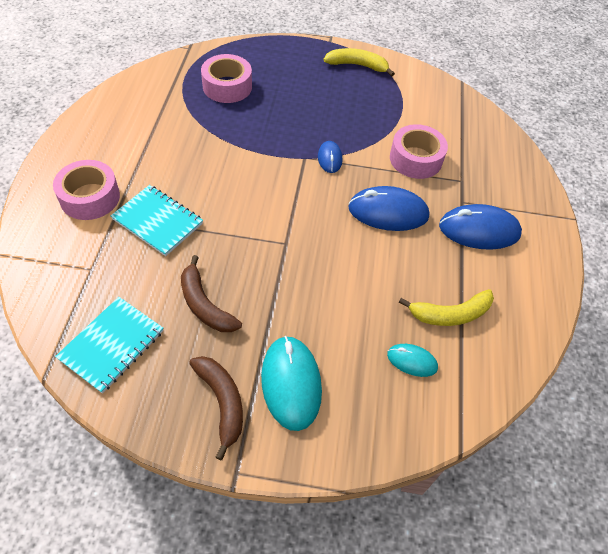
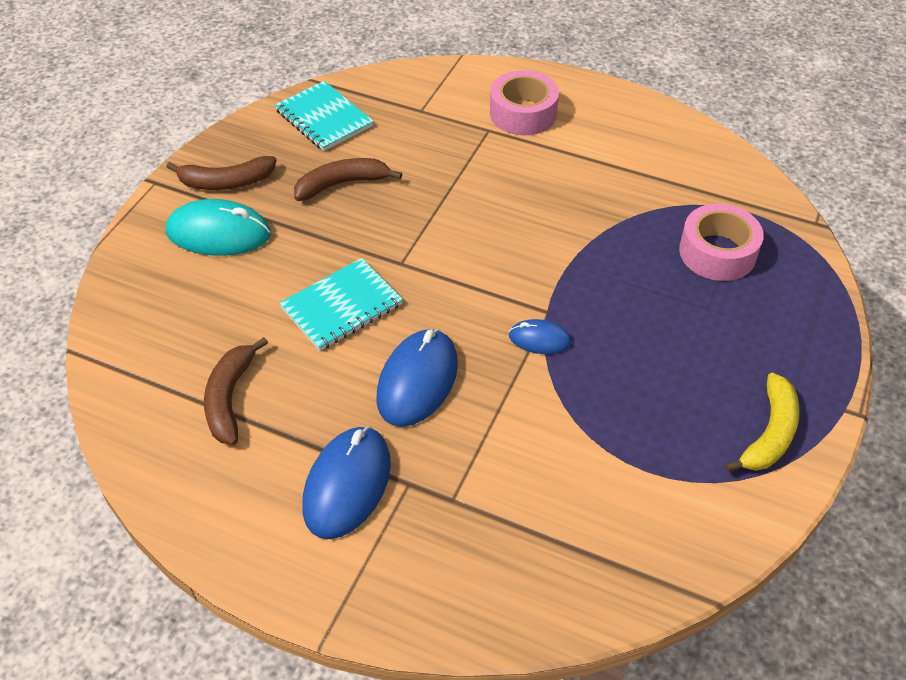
camera: 110 degrees right, 5 degrees down
turquoise notebook [111,185,203,256] -> turquoise notebook moved to [279,258,403,351]
turquoise mouse [387,344,438,377] -> none
pink tape [390,124,448,179] -> none
yellow banana [399,289,494,326] -> brown banana [204,337,268,445]

